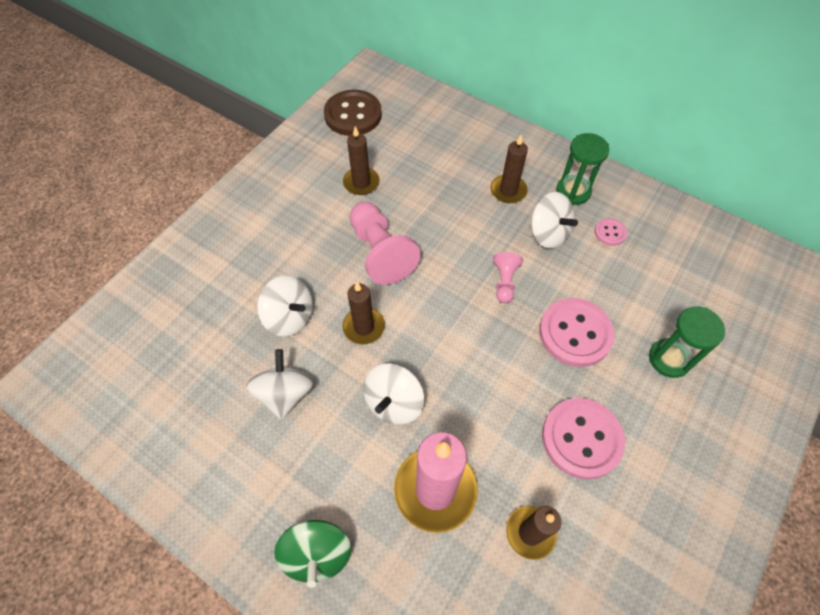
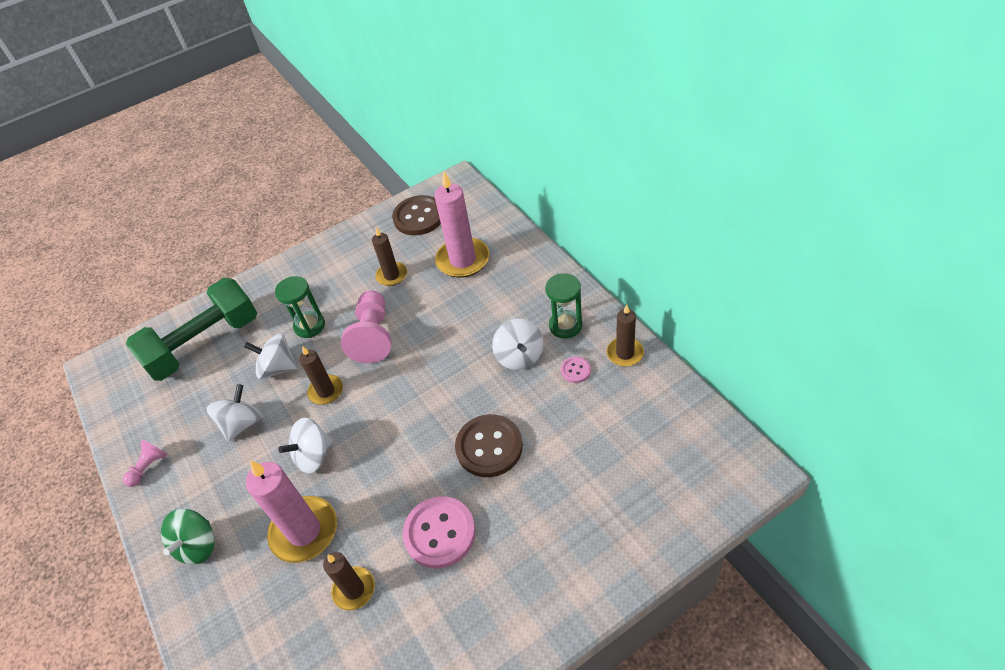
camera: 30 degrees right, 10 degrees down
white spinning top [257,276,313,337] -> white spinning top turned 135 degrees clockwise [244,334,297,379]
brown candle [490,135,528,203] -> brown candle moved to [607,305,644,366]
pink pawn [493,252,523,303] -> pink pawn moved to [123,440,167,487]
pink button [539,298,615,367] -> brown button [455,414,523,477]
green hourglass [649,307,725,378] -> green hourglass moved to [275,276,325,338]
none -> green dumbbell [126,278,257,381]
none -> pink candle [434,172,489,278]

